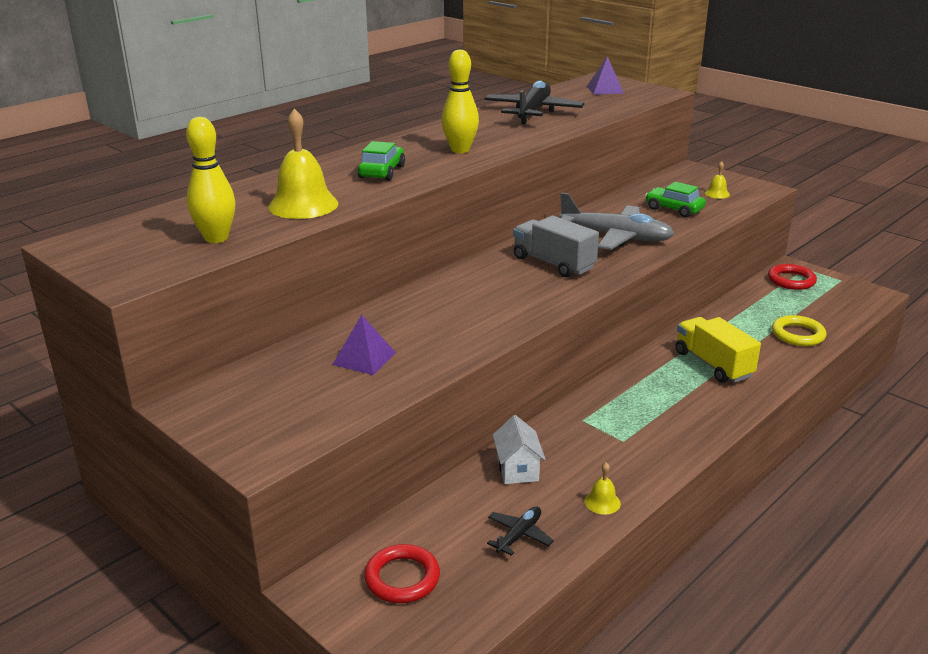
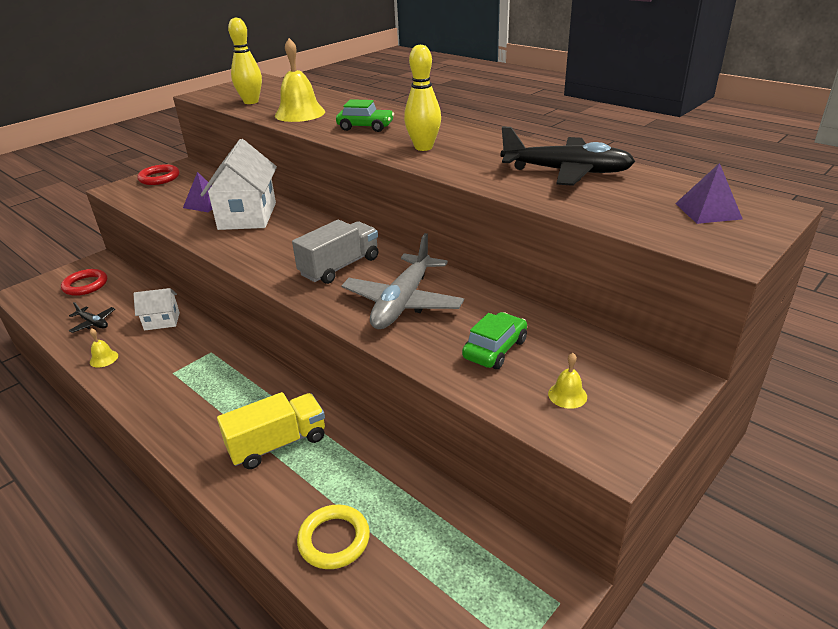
camera: 90 degrees right, 5 degrees up
red ring [768,264,817,290] -> red ring moved to [137,164,180,185]
none -> white house [200,139,277,230]

